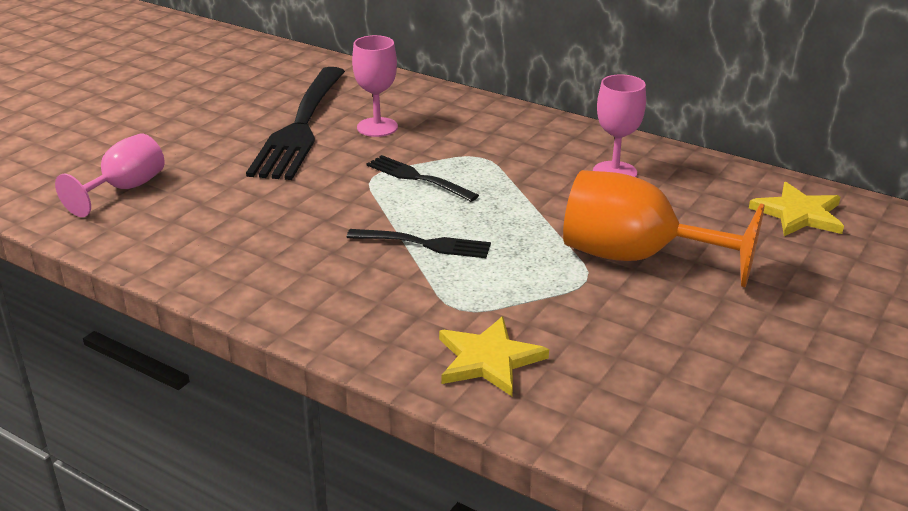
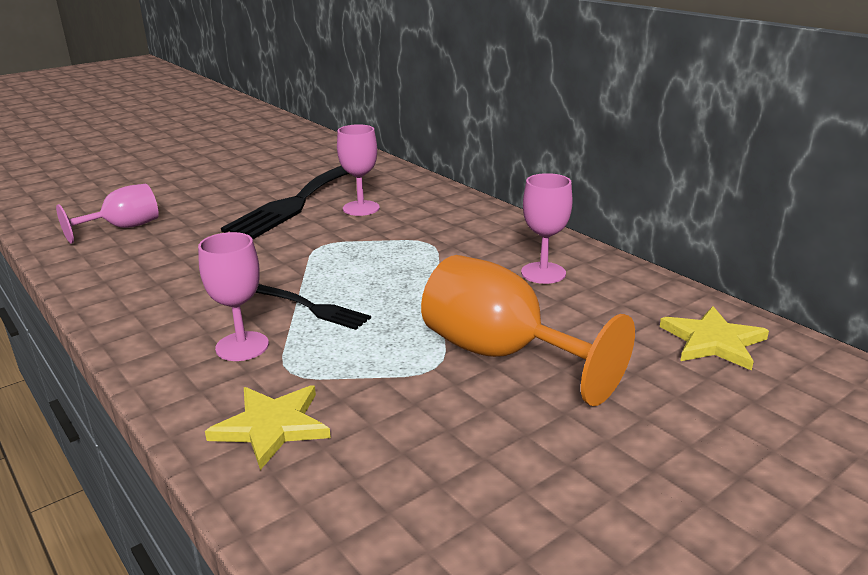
camera: 20 degrees right, 5 degrees down
black fork [367,155,479,202] -> none
none -> pink goblet [198,232,269,361]

